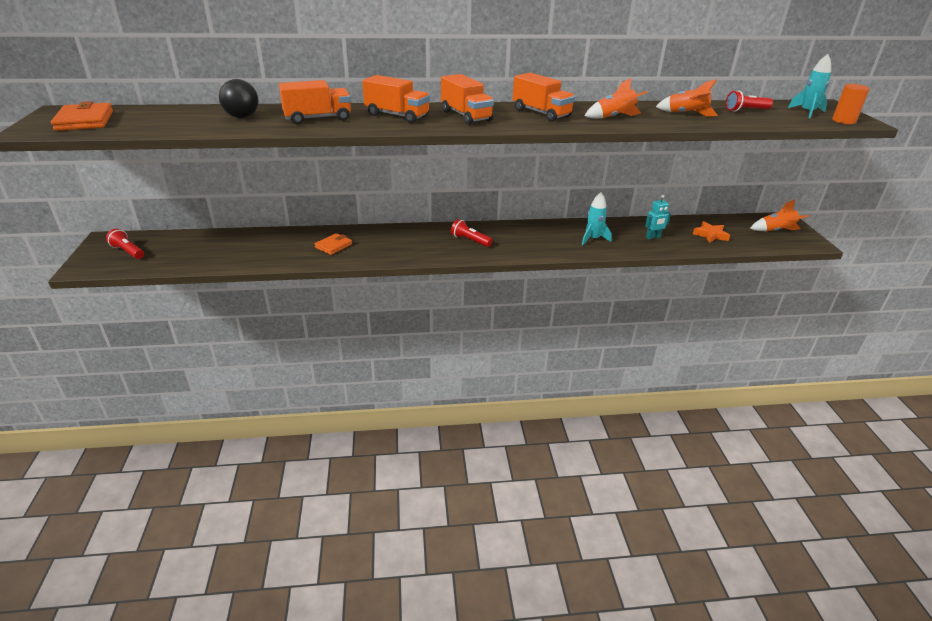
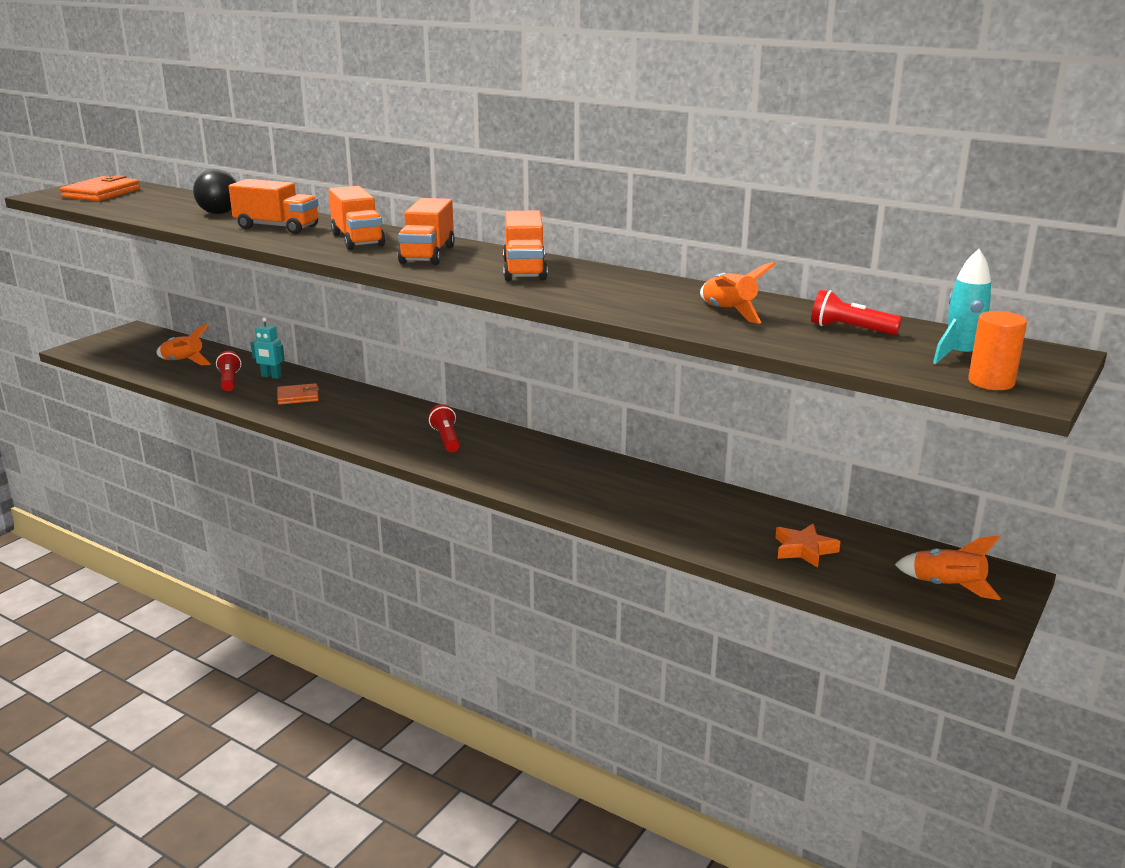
camera: 40 degrees right, 10 degrees down
red flashlight [106,229,144,259] -> red flashlight moved to [216,351,241,391]
turquoise rocket [582,192,612,245] -> none
orange rocket [585,78,647,119] -> orange rocket moved to [157,324,211,365]
turquoise robot [645,195,671,239] -> turquoise robot moved to [251,317,285,379]

